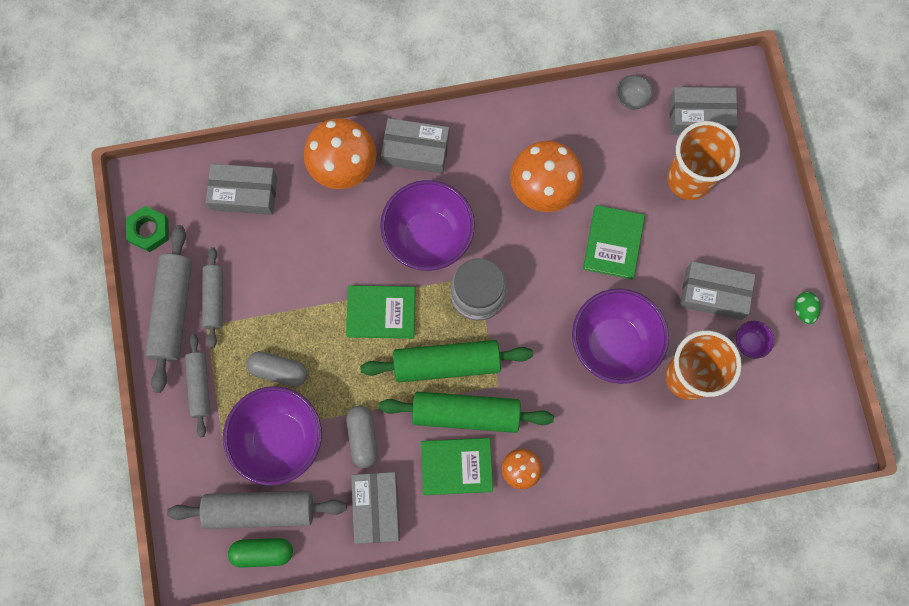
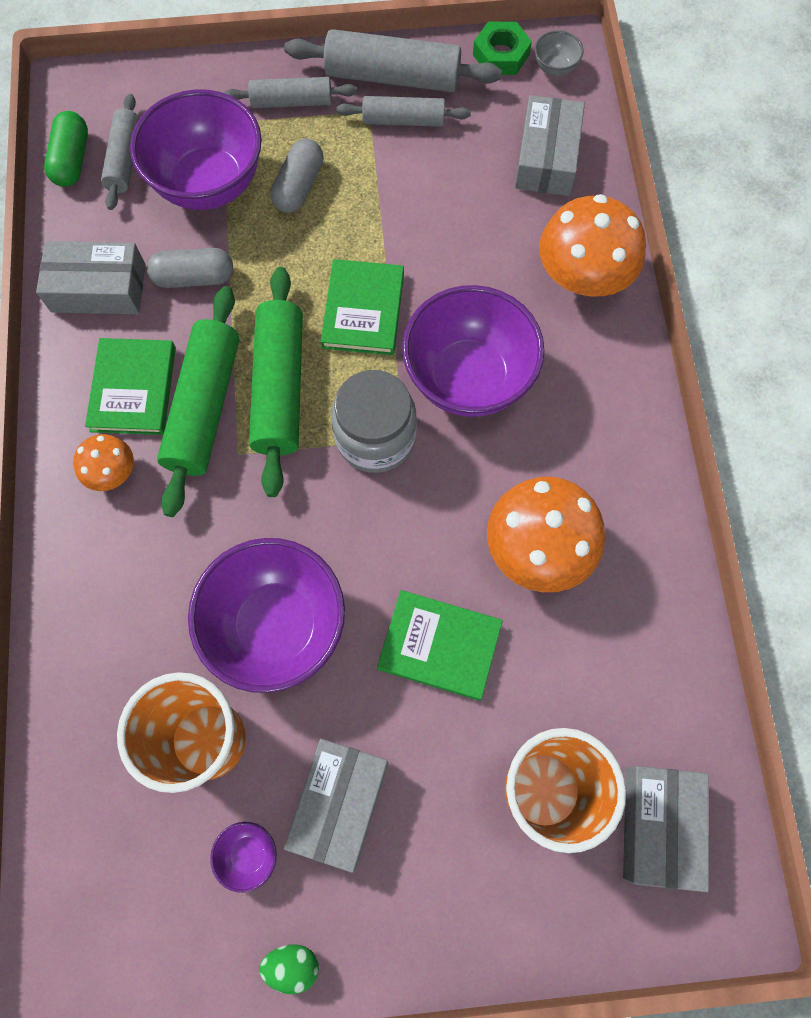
camera: 95 degrees right, 5 degrees down
grey rolling pin [167,491,347,529] -> grey rolling pin [101,94,139,210], size x0.61
grey box [381,118,449,174] -> none
grey bowl [616,75,653,110] -> grey bowl moved to [534,30,583,76]

